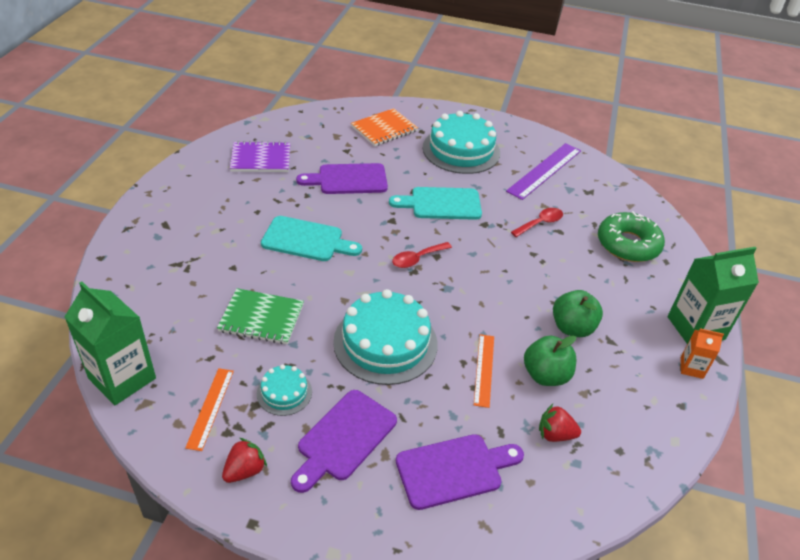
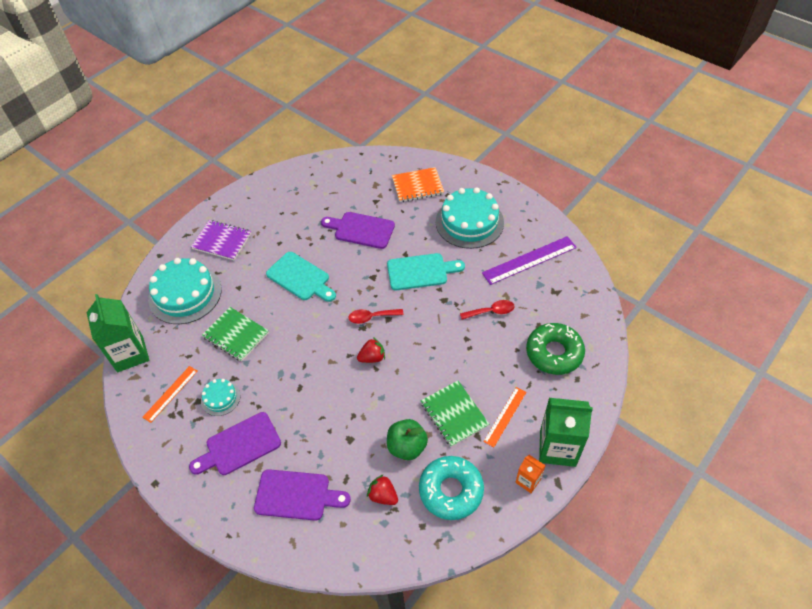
camera: 30 degrees right, 10 degrees up
red strawberry [222,438,267,483] -> red strawberry moved to [357,337,385,363]
purple notebook [230,141,290,172] -> purple notebook moved to [191,220,251,260]
turquoise cake [333,289,438,385] -> turquoise cake moved to [148,258,222,324]
turquoise cutting board [389,187,482,220] -> turquoise cutting board turned 150 degrees clockwise [387,253,465,291]
orange ruler [474,334,494,408] -> orange ruler moved to [483,387,526,447]
green apple [553,290,603,337] -> green notebook [421,381,489,447]
none -> turquoise donut [419,456,484,520]

